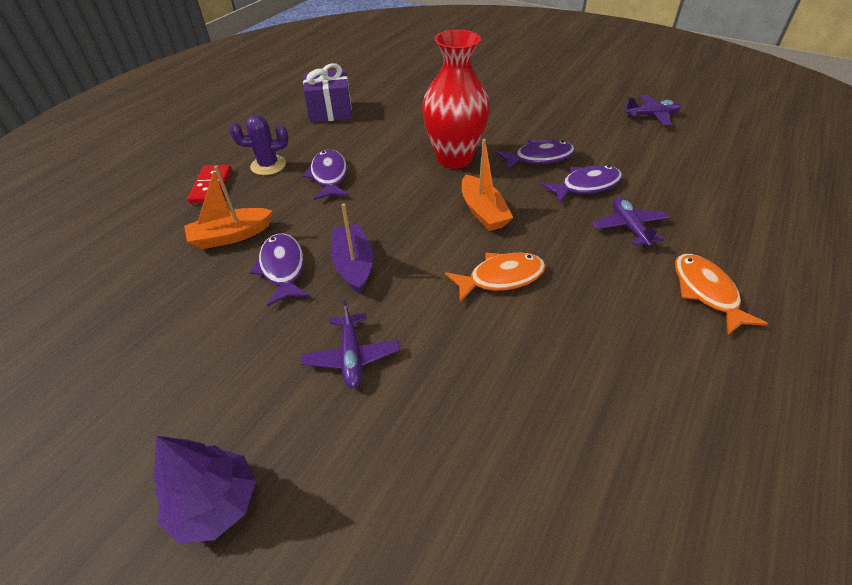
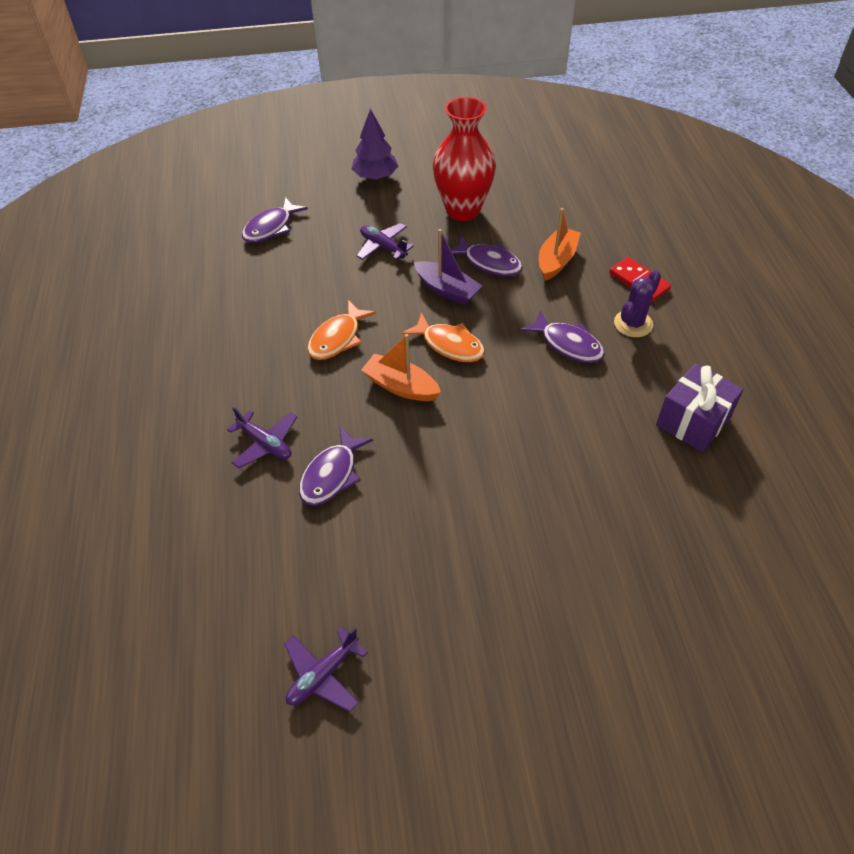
camera: 140 degrees right, 5 degrees up
red vase [422,30,490,169] -> red vase moved to [433,97,496,221]
purple fish [496,140,575,169] -> purple fish moved to [242,197,308,243]
orange fish [675,254,768,335] -> orange fish moved to [401,312,485,362]

